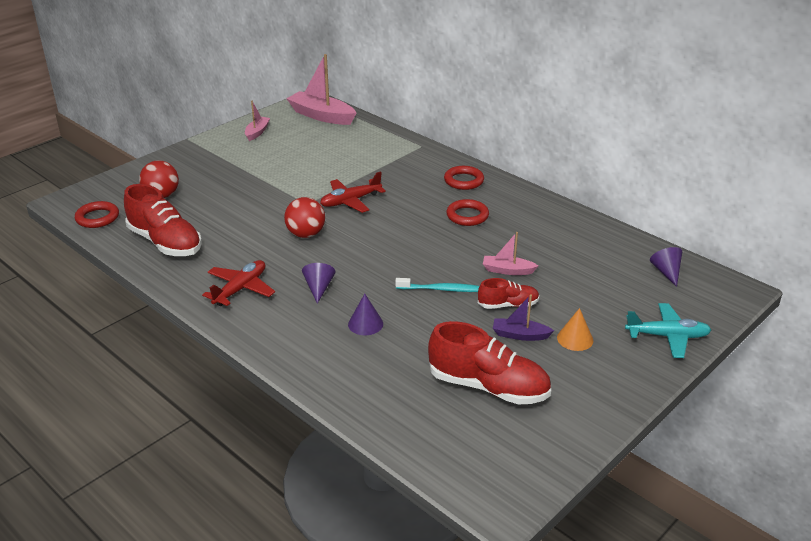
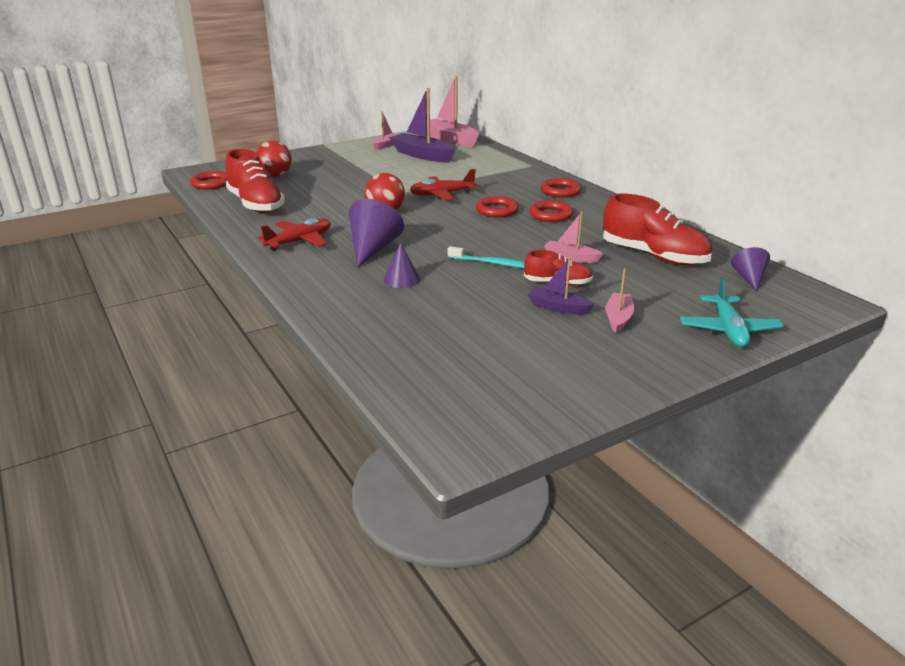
camera: 15 degrees right, 5 degrees down
purple cone [302,263,336,304] -> purple cone [349,199,404,267], size x1.69
red shoe [428,321,551,404] -> red shoe moved to [603,193,712,265]
orange cone [557,308,594,351] -> pink boat [606,269,634,333]
turquoise plane [625,303,711,358] -> turquoise plane turned 75 degrees clockwise [680,277,783,347]
none -> purple boat [389,88,456,163]
none -> red ring [476,196,519,217]

